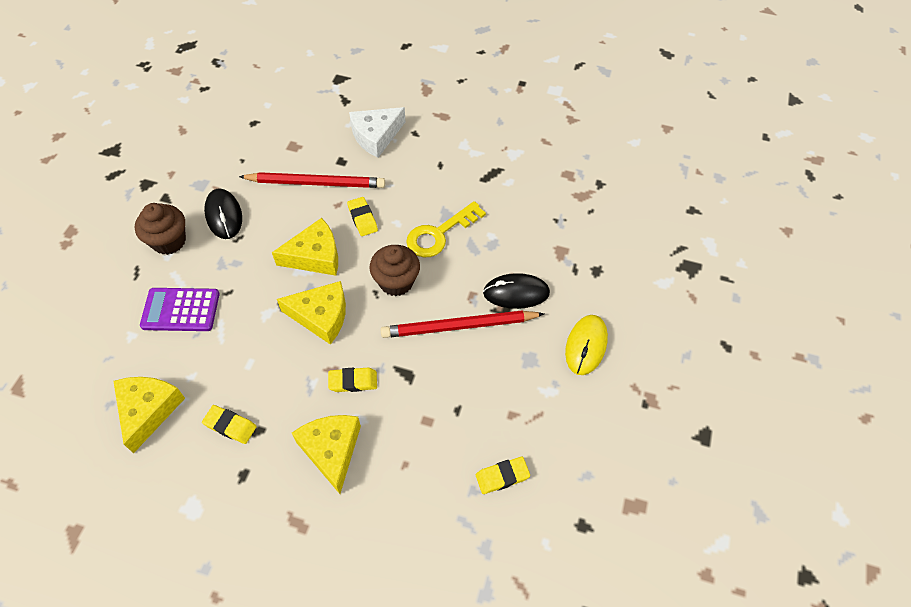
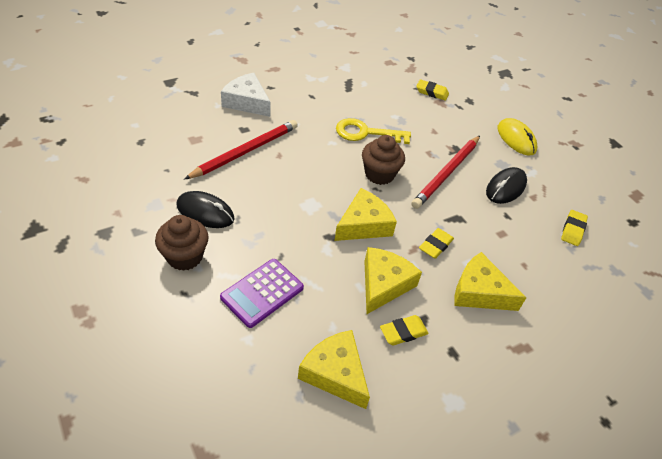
camera: 50 degrees left, 10 degrees down
yellow cheese [272,218,338,276] -> yellow cheese moved to [364,247,422,314]
yellow eraser [347,197,378,236] -> yellow eraser moved to [416,79,449,101]
white cheese [349,107,406,158] -> white cheese turned 120 degrees clockwise [221,73,271,117]
yellow key [406,201,486,257] -> yellow key turned 90 degrees clockwise [336,118,411,144]
black mouse [483,273,550,309] -> black mouse moved to [486,167,527,204]

